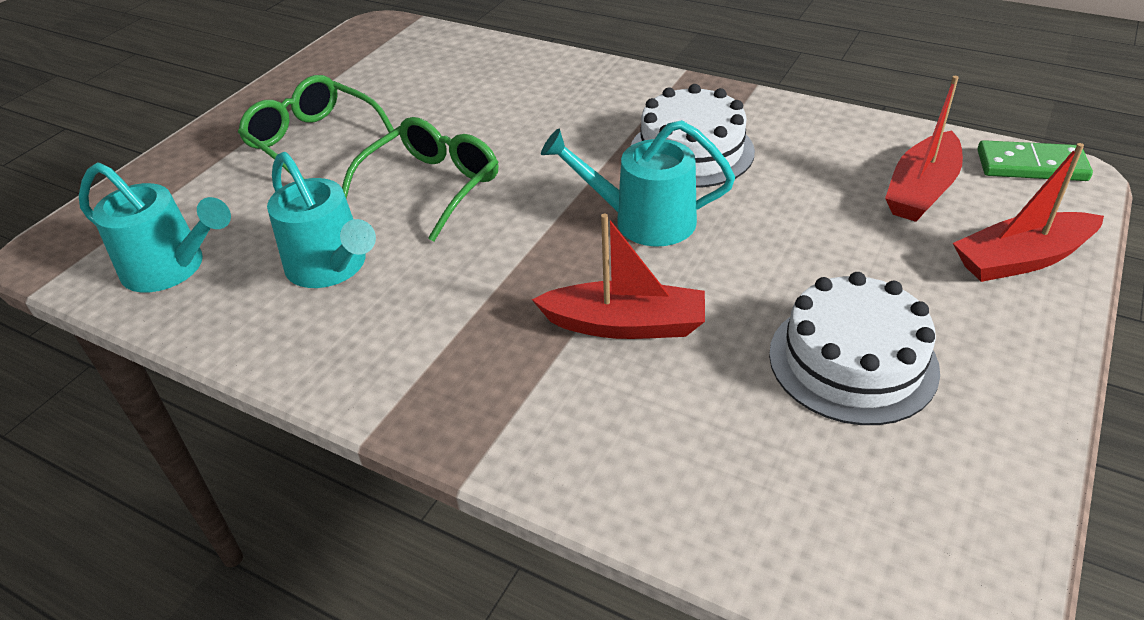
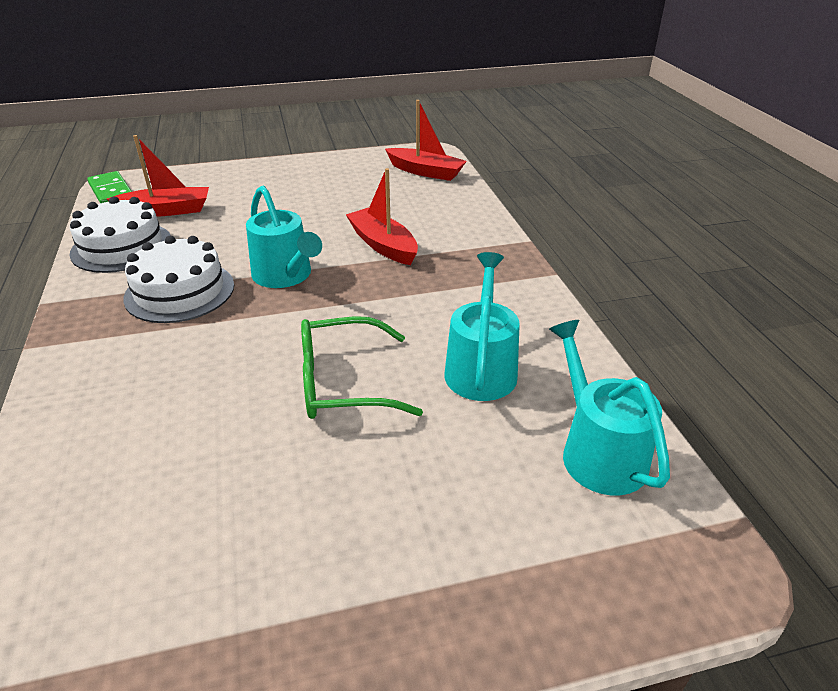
camera: 135 degrees left, 5 degrees down
green glasses [238,75,396,179] -> none
white cake [769,272,940,425] -> white cake moved to [69,197,171,273]
red boat [953,143,1104,282] -> red boat moved to [385,100,467,181]

